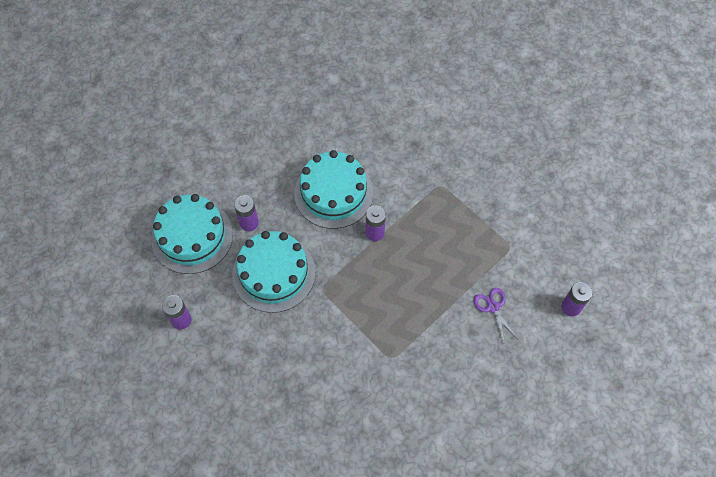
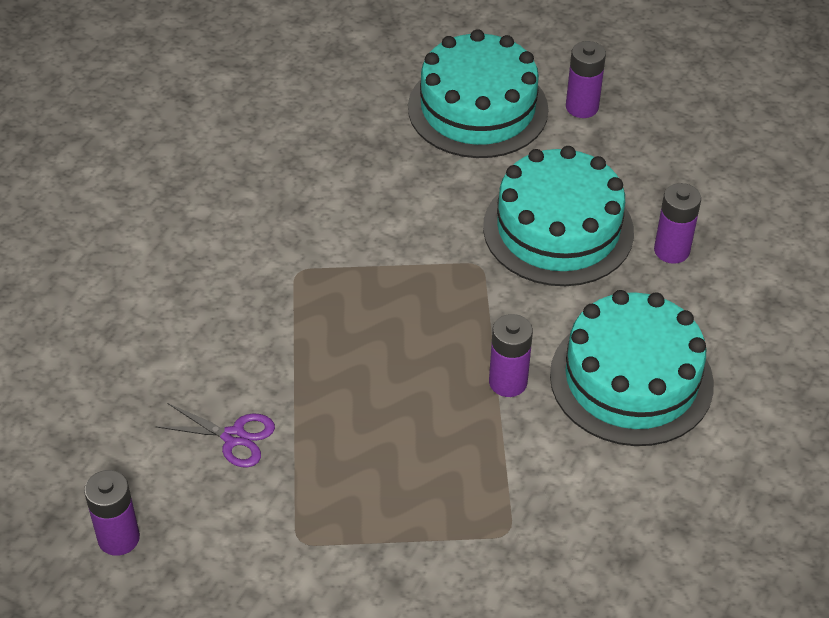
camera: 130 degrees right, 15 degrees down
turquoise cake [151,194,233,274] -> turquoise cake moved to [408,29,549,158]

